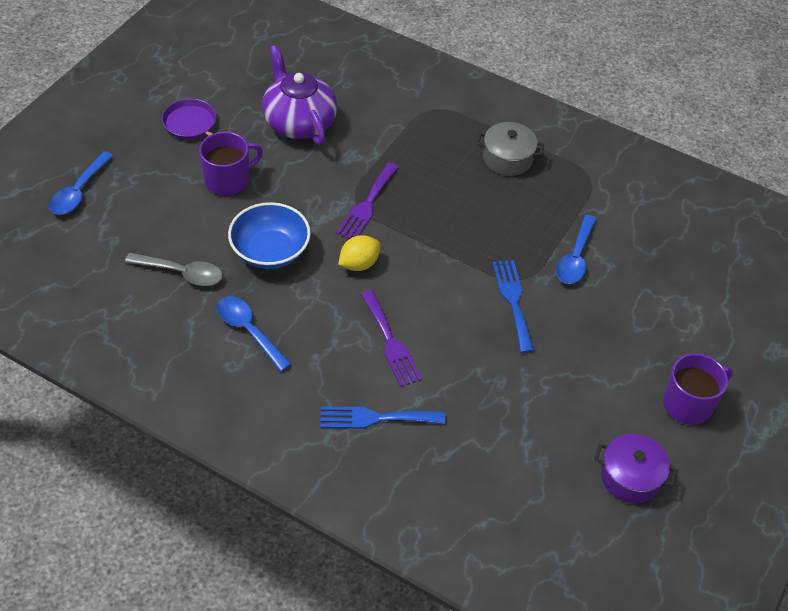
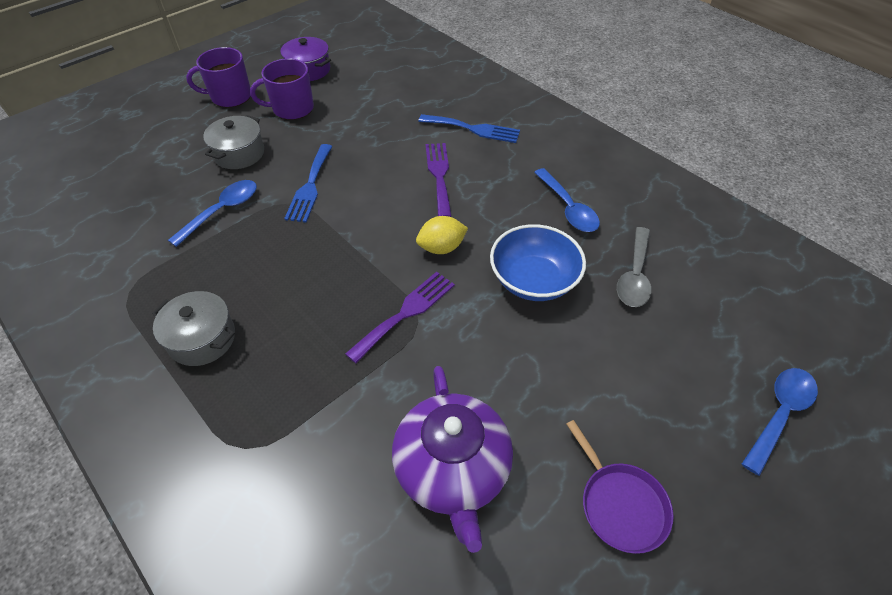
camera: 160 degrees left, 0 degrees up
grey spoon [125,253,223,286] -> grey spoon turned 105 degrees counterclockwise [617,227,651,307]
purple mug [199,132,263,196] -> purple mug moved to [250,58,314,120]
none -> grey pot [203,115,264,169]

